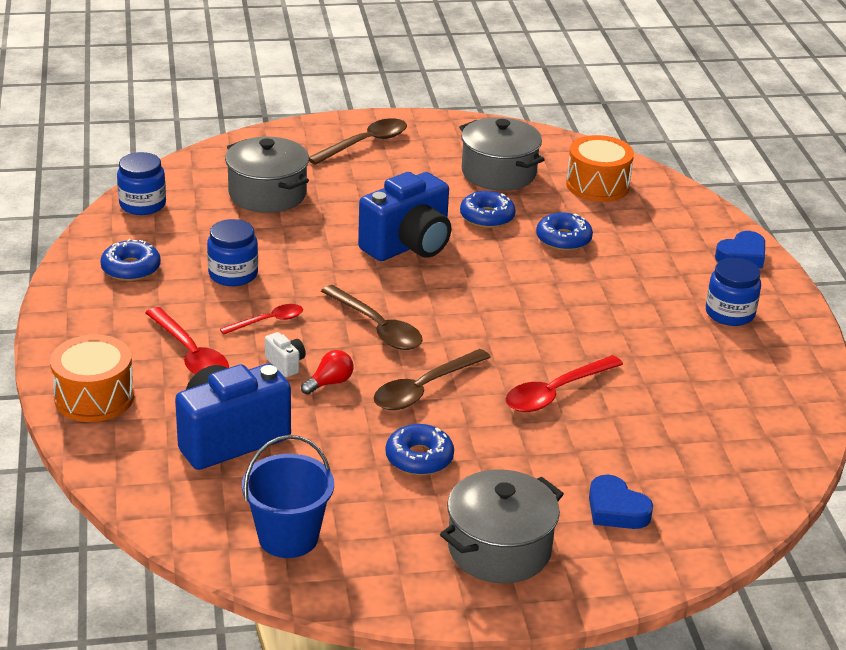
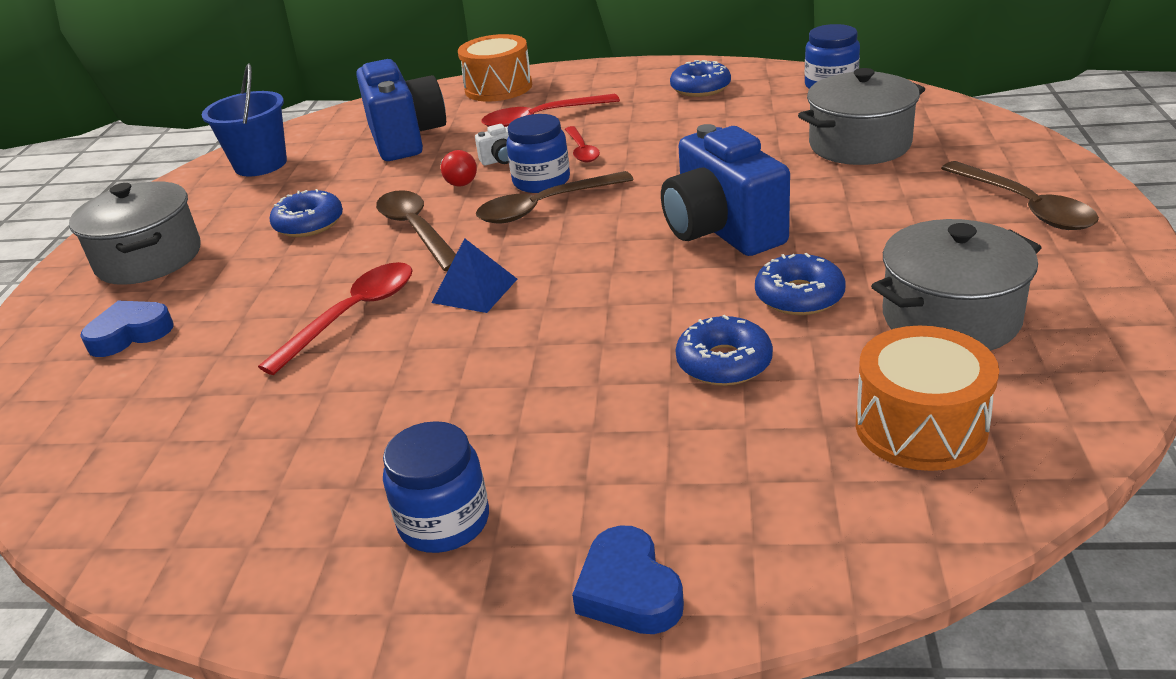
camera: 110 degrees right, 0 degrees up
blue jar [207,219,258,286] -> blue jar moved to [506,114,570,193]
red spoon [506,355,623,412] -> red spoon turned 60 degrees clockwise [258,262,413,375]
none -> blue pyramid [432,238,517,313]

